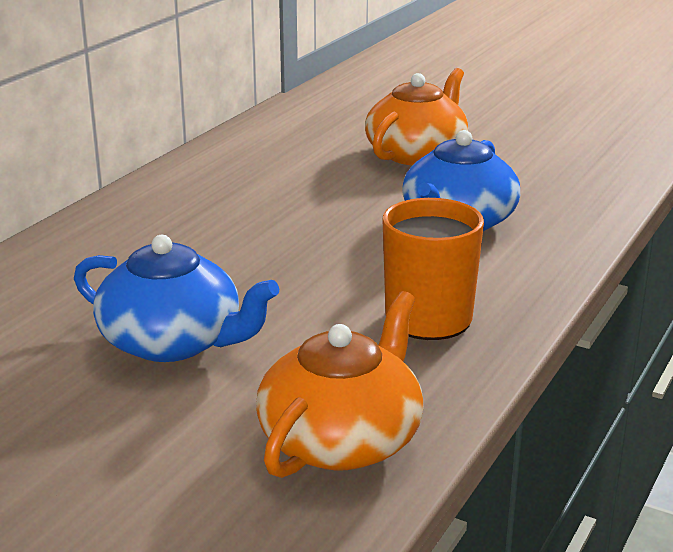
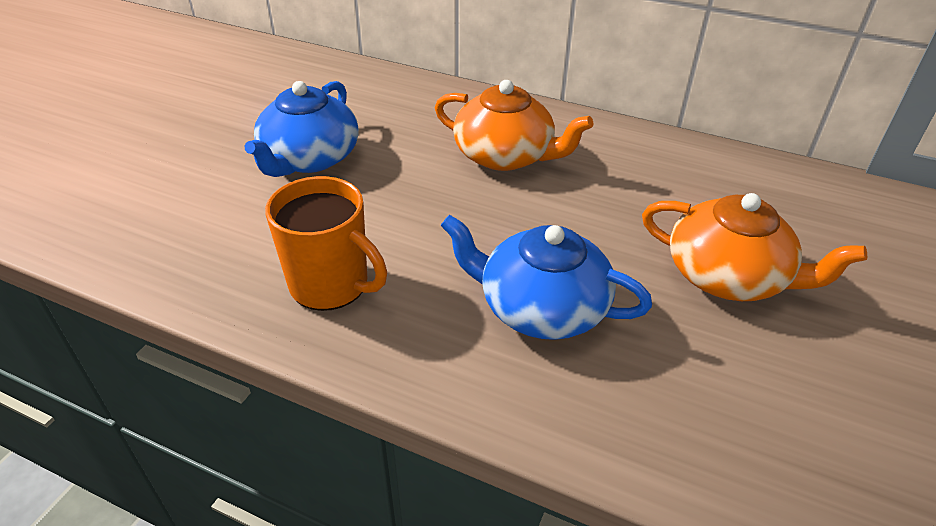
camera: 85 degrees right, 15 degrees up
orange teapot [256,291,424,478] -> orange teapot moved to [435,80,593,171]

